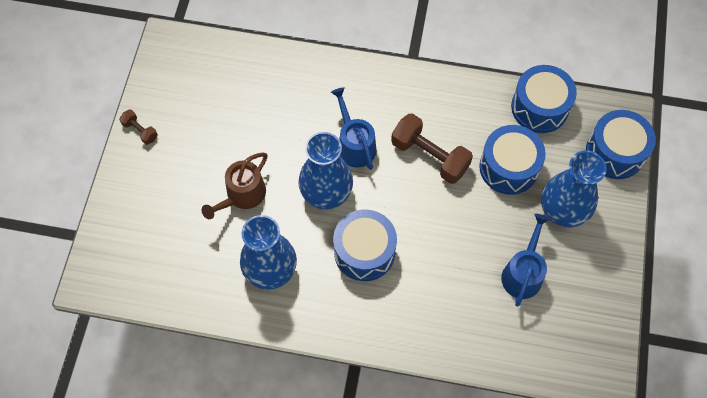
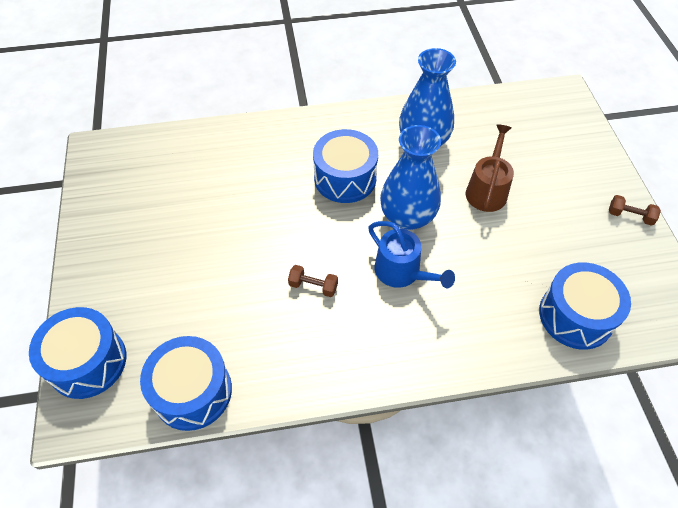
camera: 160 degrees right, 10 degrees down
brown dumbbell [391,113,473,184] -> brown dumbbell [288,265,338,297], size x0.50
blue drum [479,125,546,195] -> blue drum moved to [539,262,631,350]
blue watering can [501,214,550,307] -> none
blue vase [541,151,607,227] -> none

